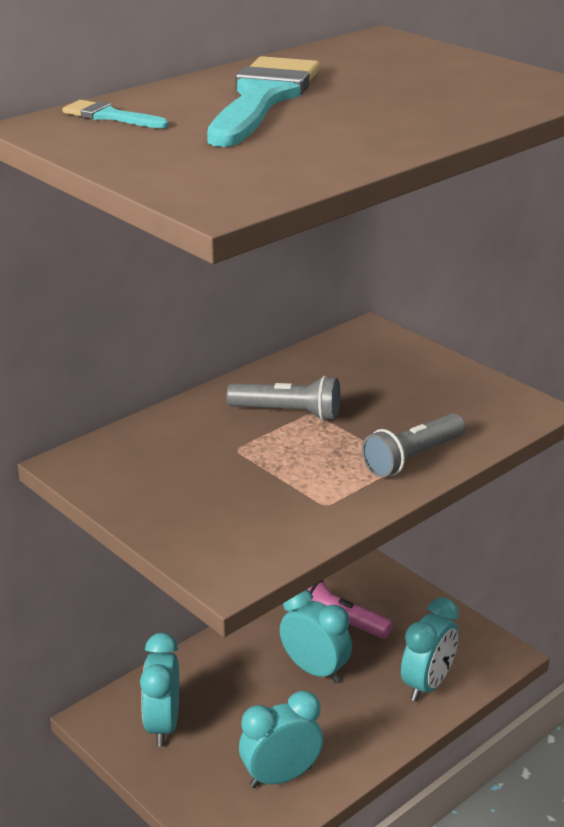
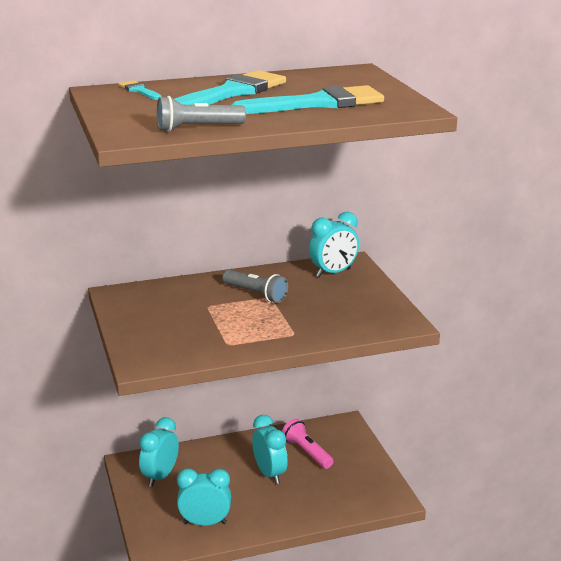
camera: 25 degrees right, 5 degrees down
grey flashlight [362,414,466,477] -> grey flashlight moved to [157,96,246,132]
turquoise clock [401,597,459,702] -> turquoise clock moved to [309,212,359,277]
none -> turquoise brush [232,85,384,114]

